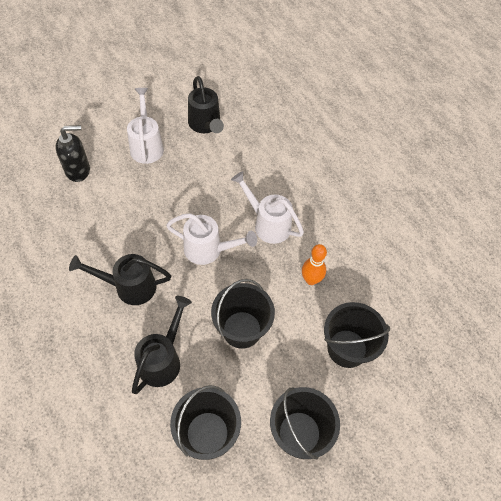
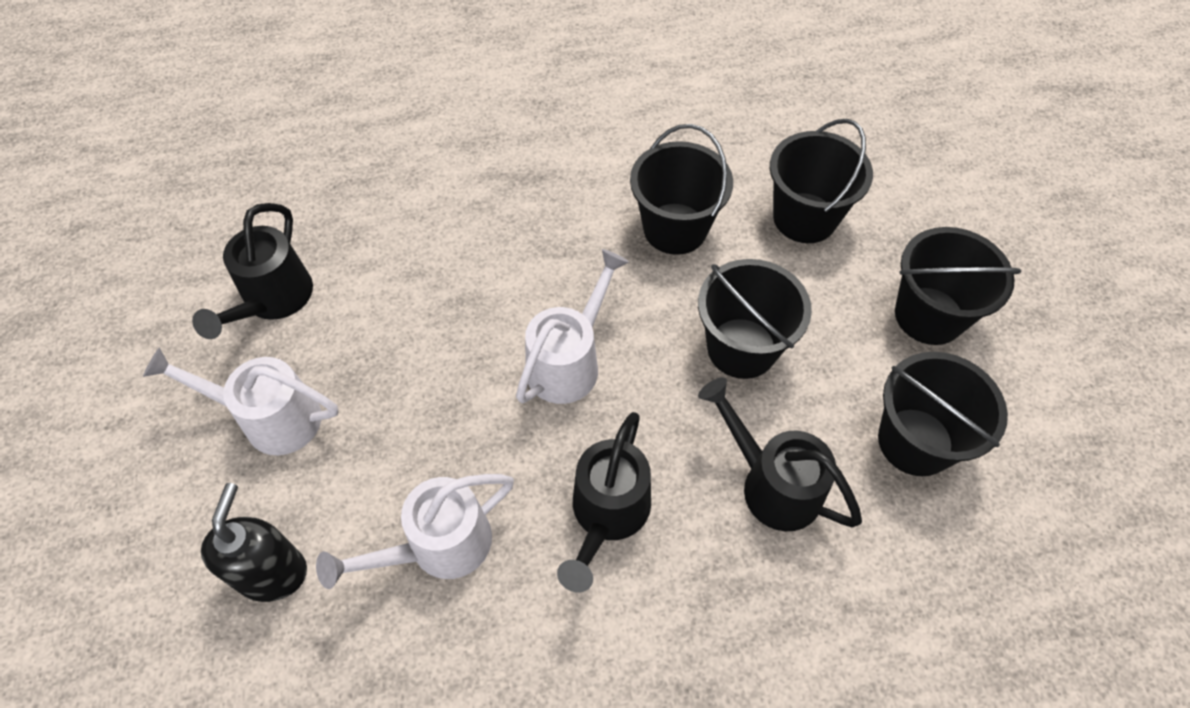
camera: 70 degrees left, 0 degrees up
black watering can [188,76,224,133] -> black watering can turned 105 degrees clockwise [192,203,313,339]
white watering can [231,171,304,244] -> white watering can moved to [316,474,514,589]
orange bowling pin [302,244,327,285] -> black bucket [630,124,733,255]

